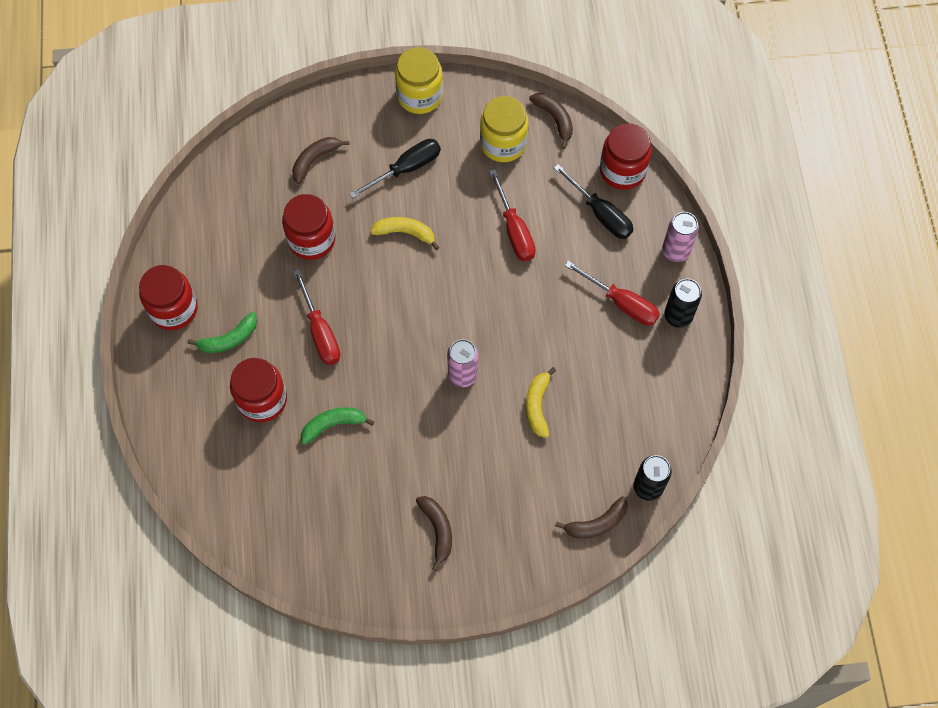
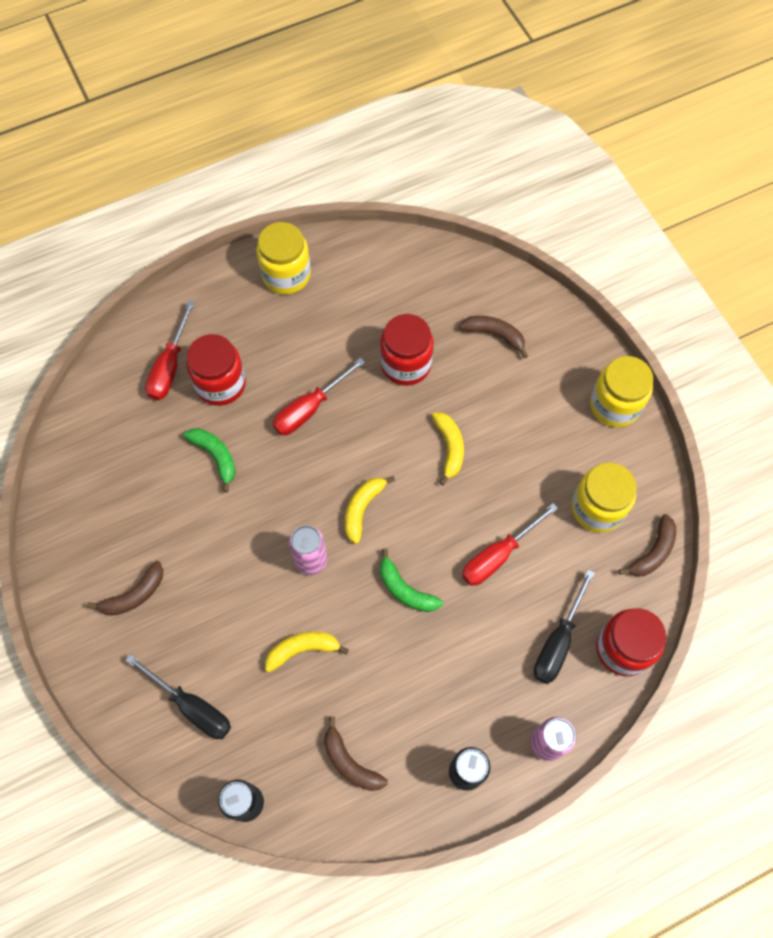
camera: 70 degrees right, 0 degrees up
red jar [139,265,198,330] -> yellow jar [257,222,311,294]
green banana [187,312,257,353] -> green banana moved to [380,548,443,612]
black screwdriver [349,139,441,198] -> black screwdriver moved to [125,654,231,739]
brown banana [555,497,628,539] -> brown banana moved to [324,716,388,791]
red screwdriver [565,261,660,326] -> red screwdriver moved to [145,301,195,400]
none -> yellow banana [345,476,395,544]

